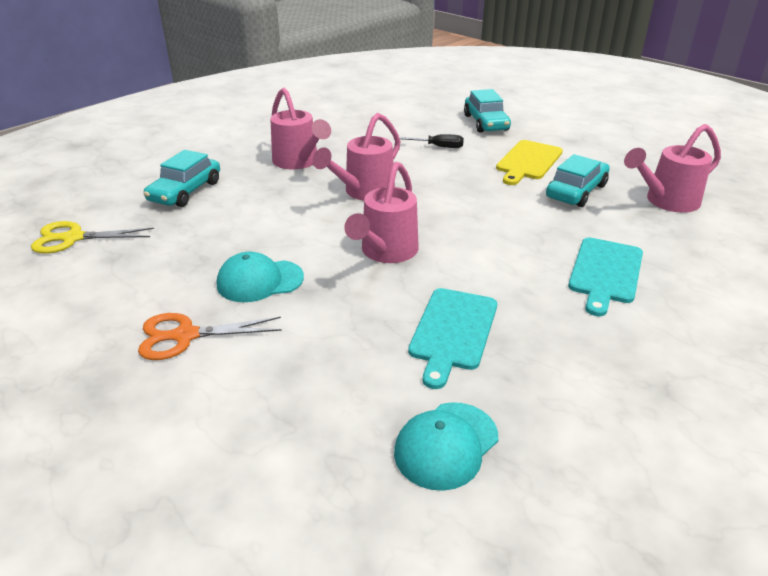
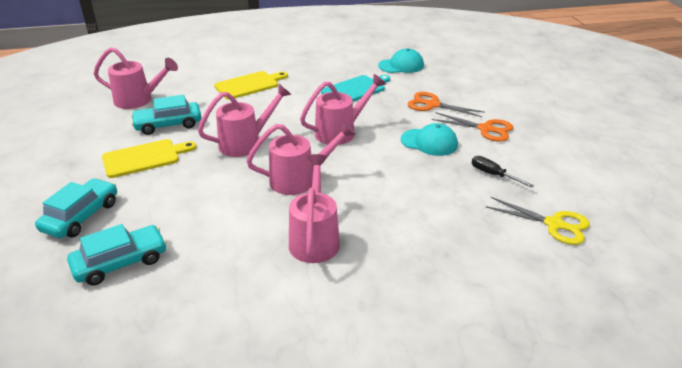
camera: 145 degrees left, 0 degrees up
turquoise car [144,150,220,207] -> turquoise car moved to [67,224,167,286]
black screwdriver [399,134,464,148] -> black screwdriver moved to [472,156,534,188]
turquoise cutting board [568,237,643,316] -> yellow cutting board [214,71,288,100]
none -> pink watering can [198,84,291,157]
none -> orange scissors [408,92,484,117]

